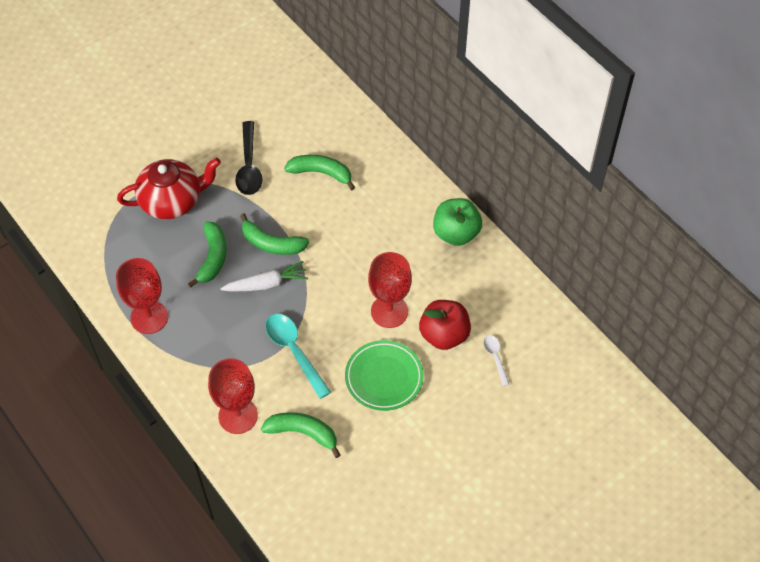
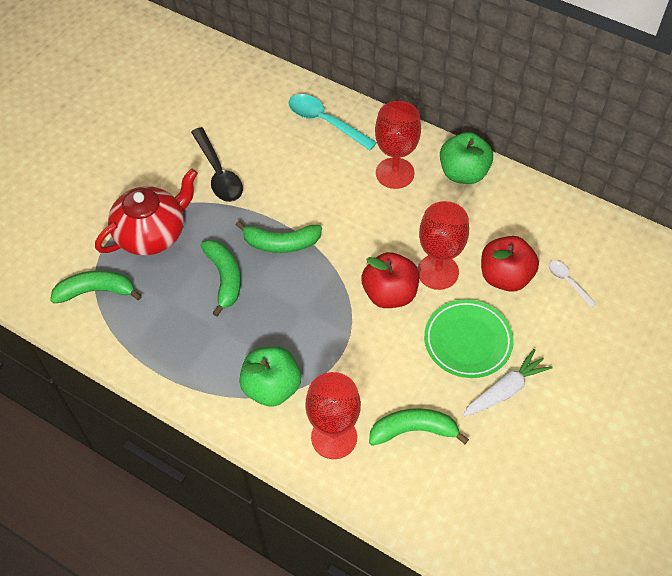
camera: 20 degrees left, 0 degrees up
red goblet [116,258,168,334] -> red goblet moved to [375,101,421,189]
white carrot [220,261,308,291] -> white carrot moved to [463,349,553,417]
turquoise spoon [265,314,331,399] -> turquoise spoon moved to [289,94,377,151]
green banana [284,155,355,190] -> green banana moved to [50,270,142,304]
none -> green apple [239,346,301,407]
none -> red apple [361,252,419,308]

